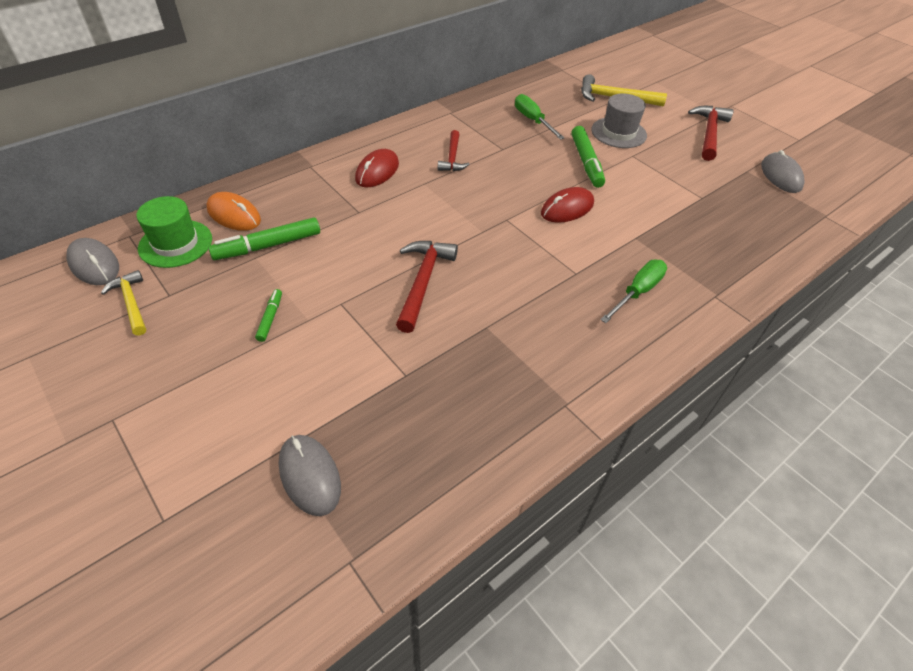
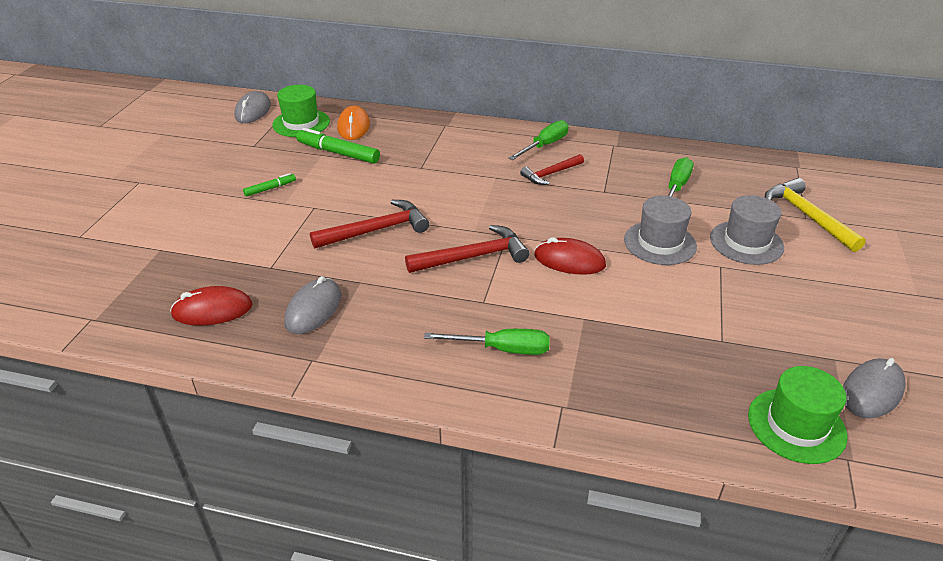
camera: 55 degrees right, 10 degrees down
yellow hammer [101,270,146,336] -> none
grey mouse [279,435,341,516] -> grey mouse moved to [284,276,341,334]
red mouse [355,149,399,187] -> red mouse moved to [170,286,253,326]
green marker [571,126,605,188] -> grey hat [624,196,697,265]
red hammer [688,106,734,161] -> red hammer moved to [405,225,529,273]
none -> green screwdriver [509,120,569,160]
none -> green hat [748,366,847,464]

